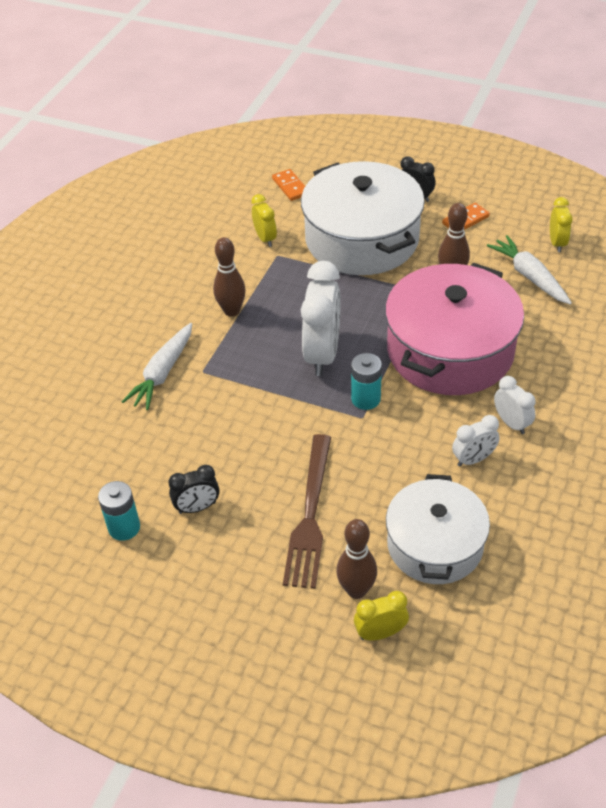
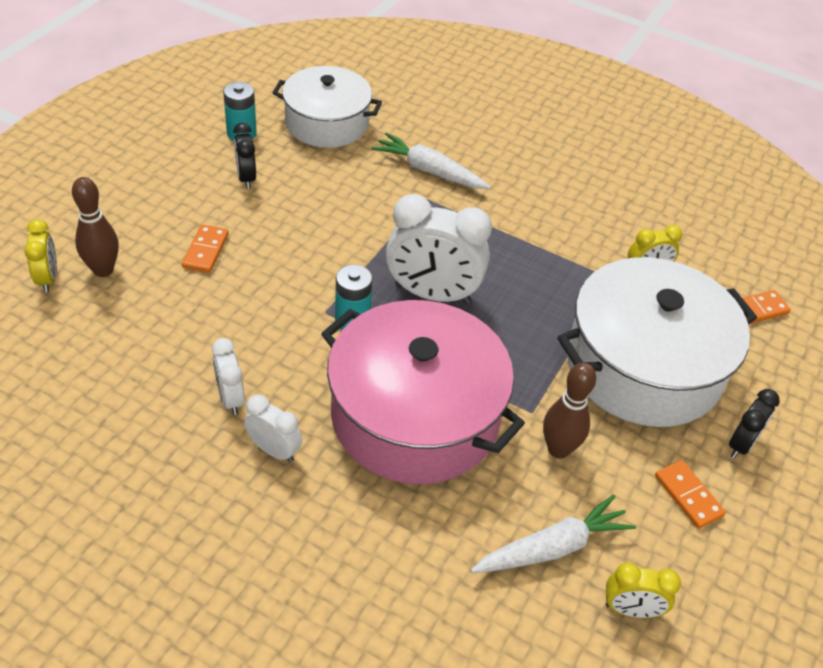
camera: 90 degrees right, 0 degrees up
brown bowling pin [213,237,246,317] -> none
brown fork [283,434,331,589] -> orange domino [182,225,229,273]
white pot [386,474,490,584] -> white pot moved to [272,66,382,148]
white clock [494,376,535,434] -> white clock turned 120 degrees counterclockwise [244,395,302,462]

